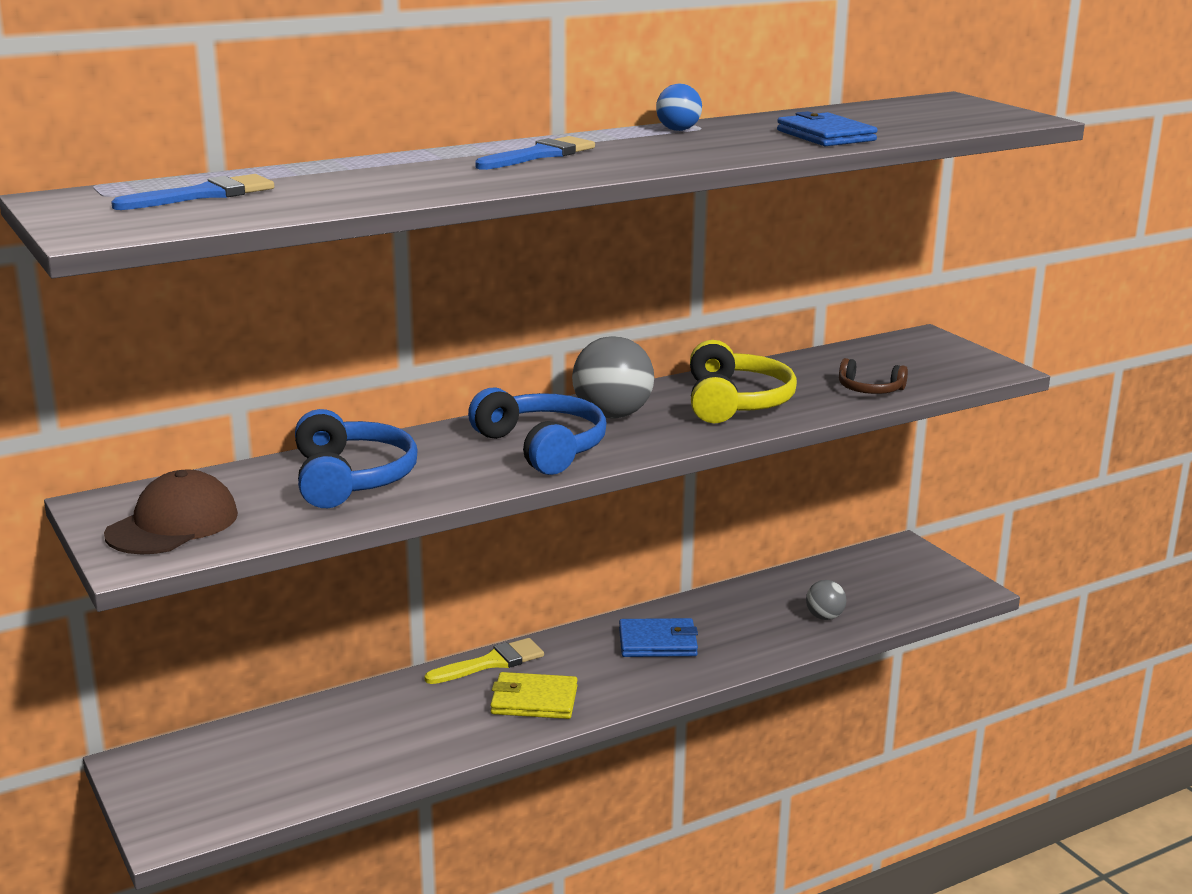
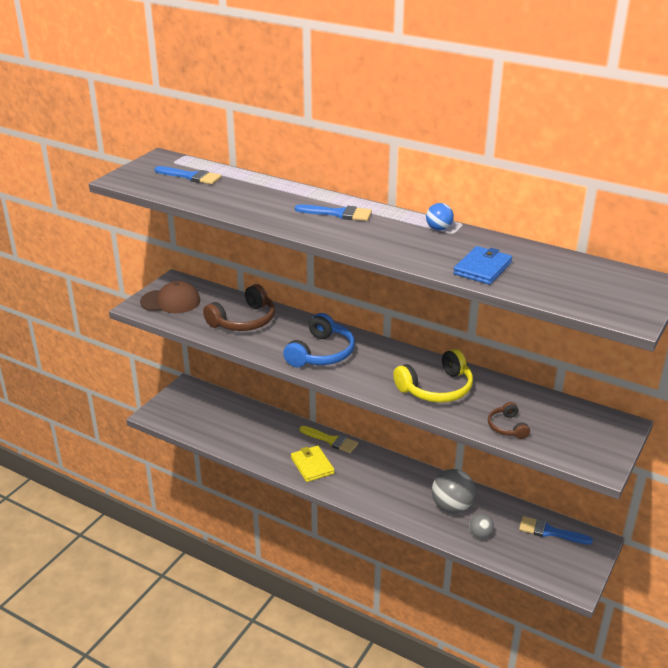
camera: 60 degrees right, 10 degrees up
blue headphones [295,409,418,508] -> brown headphones [203,284,275,331]
grey ball [572,336,654,418] -> grey ball moved to [432,469,476,513]
blue wallet [619,618,698,657] -> none
none -> blue brush [519,516,593,545]

